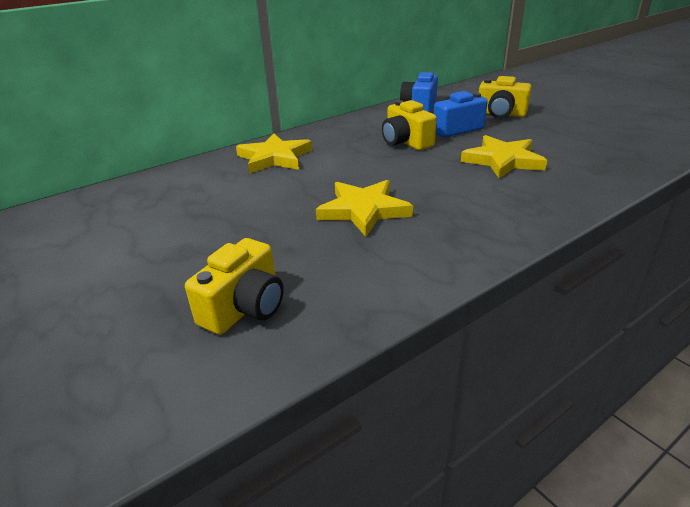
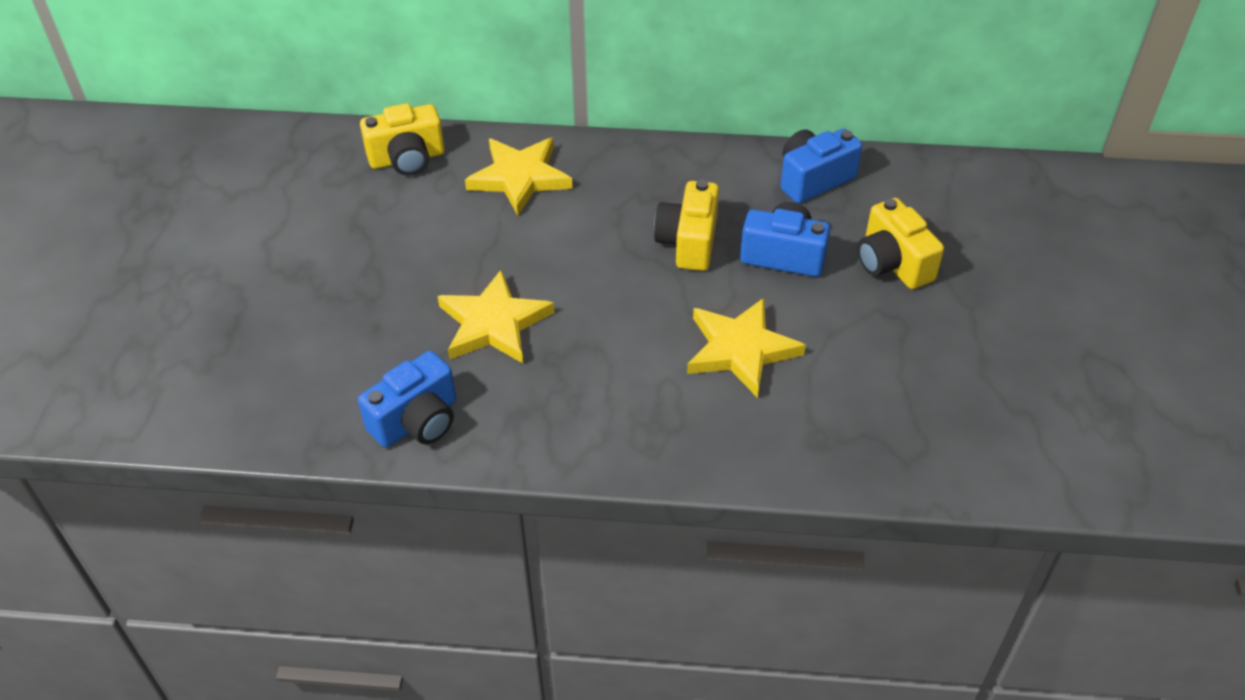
camera: 40 degrees right, 15 degrees up
yellow camera [185,238,284,335] -> yellow camera moved to [360,103,445,176]
none -> blue camera [358,351,456,448]

